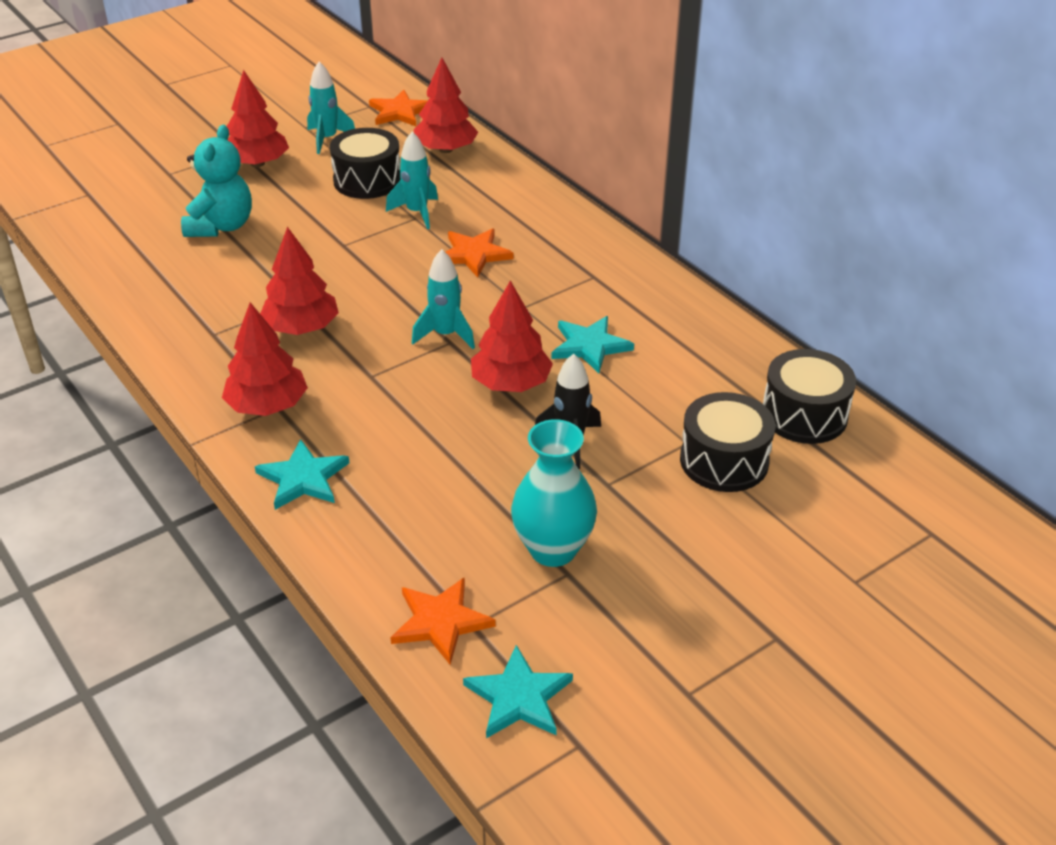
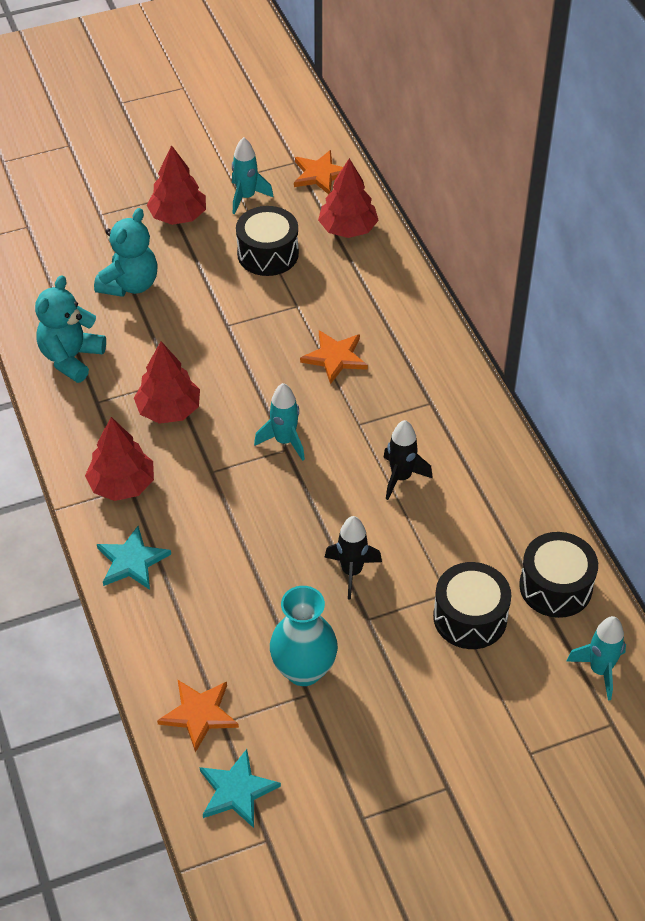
camera: 15 degrees right, 10 degrees up
turquoise rocket [386,132,438,229] -> turquoise rocket moved to [566,616,626,701]
red tree [471,280,553,392] -> none
turquoise star [551,316,634,373] -> black rocket [383,420,433,500]
none -> turquoise teddy bear [35,275,106,383]

